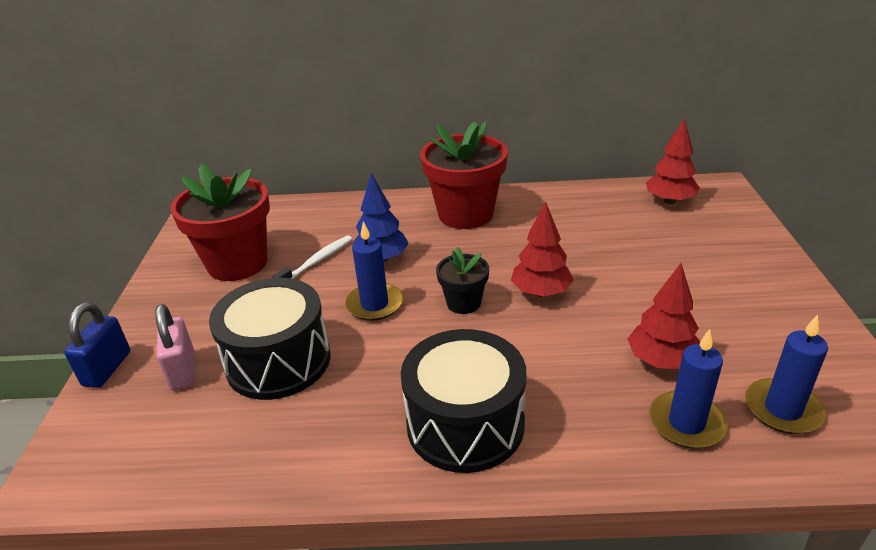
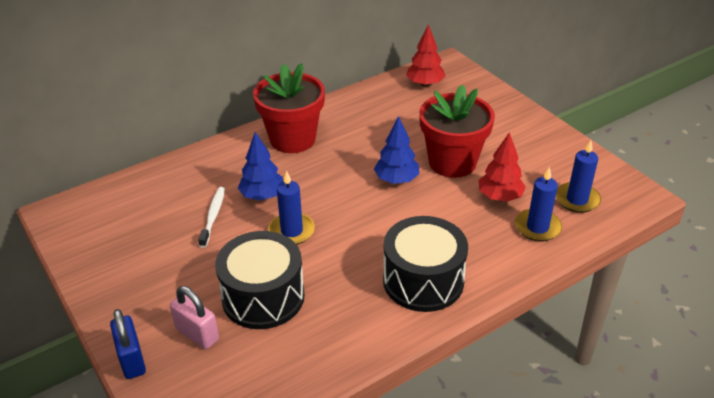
camera: 35 degrees left, 5 degrees up
red flower pot [170,164,270,281] -> red flower pot moved to [419,85,495,178]
black flower pot [436,247,489,314] -> none
red tree [511,201,574,297] -> blue tree [374,116,419,184]

